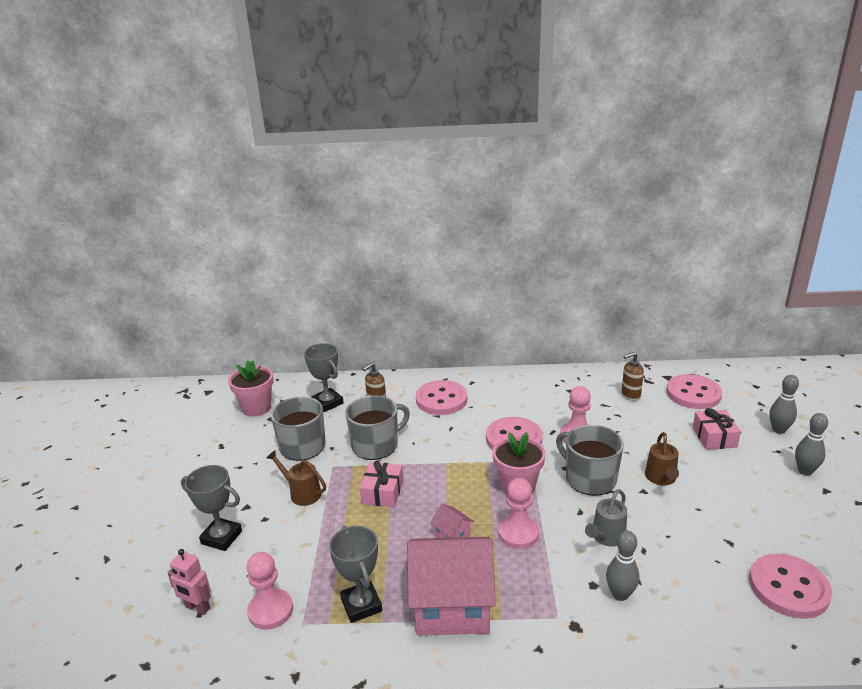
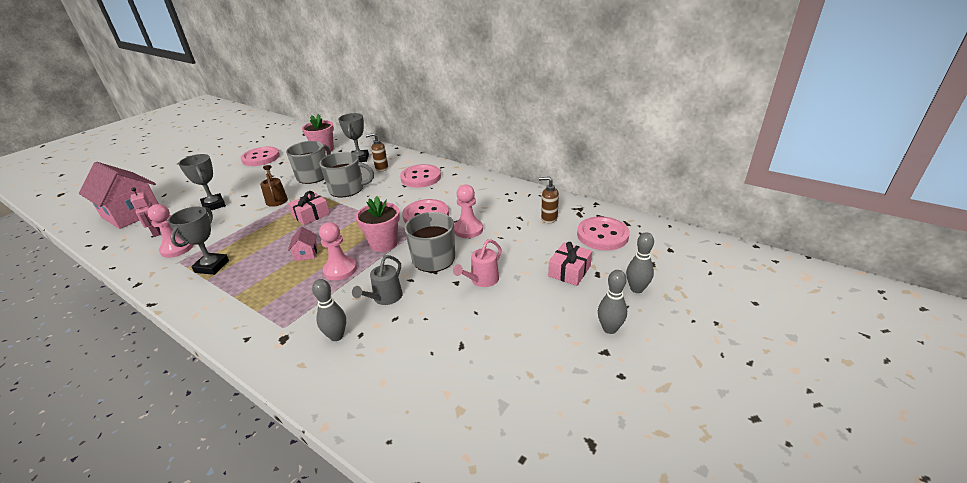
camera: 35 degrees right, 5 degrees up
pink house [407,537,496,635] -> pink house moved to [79,162,158,229]
grey watering can [585,489,627,546] -> grey watering can turned 45 degrees counterclockwise [352,255,403,305]
brown watering can [645,432,679,485] -> pink watering can [453,239,502,287]
pink button [749,554,832,619] -> pink button moved to [241,147,280,166]

